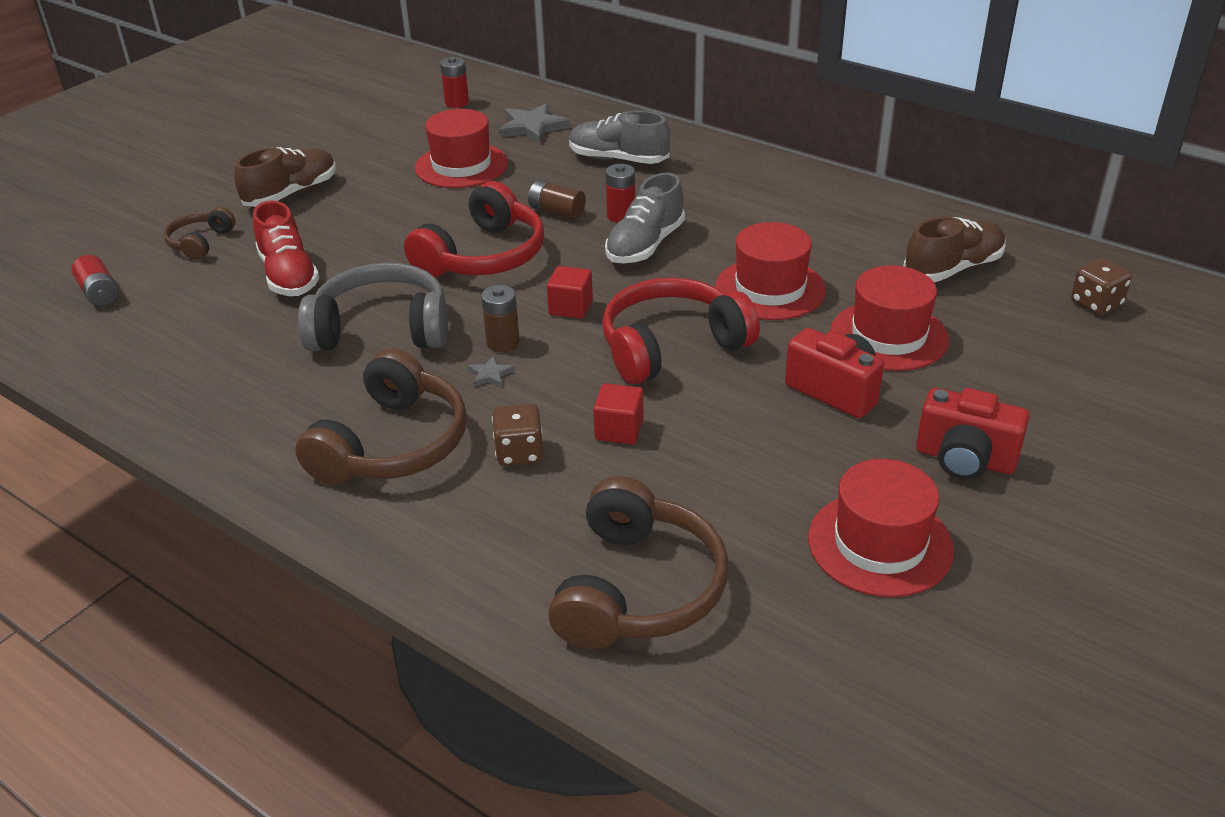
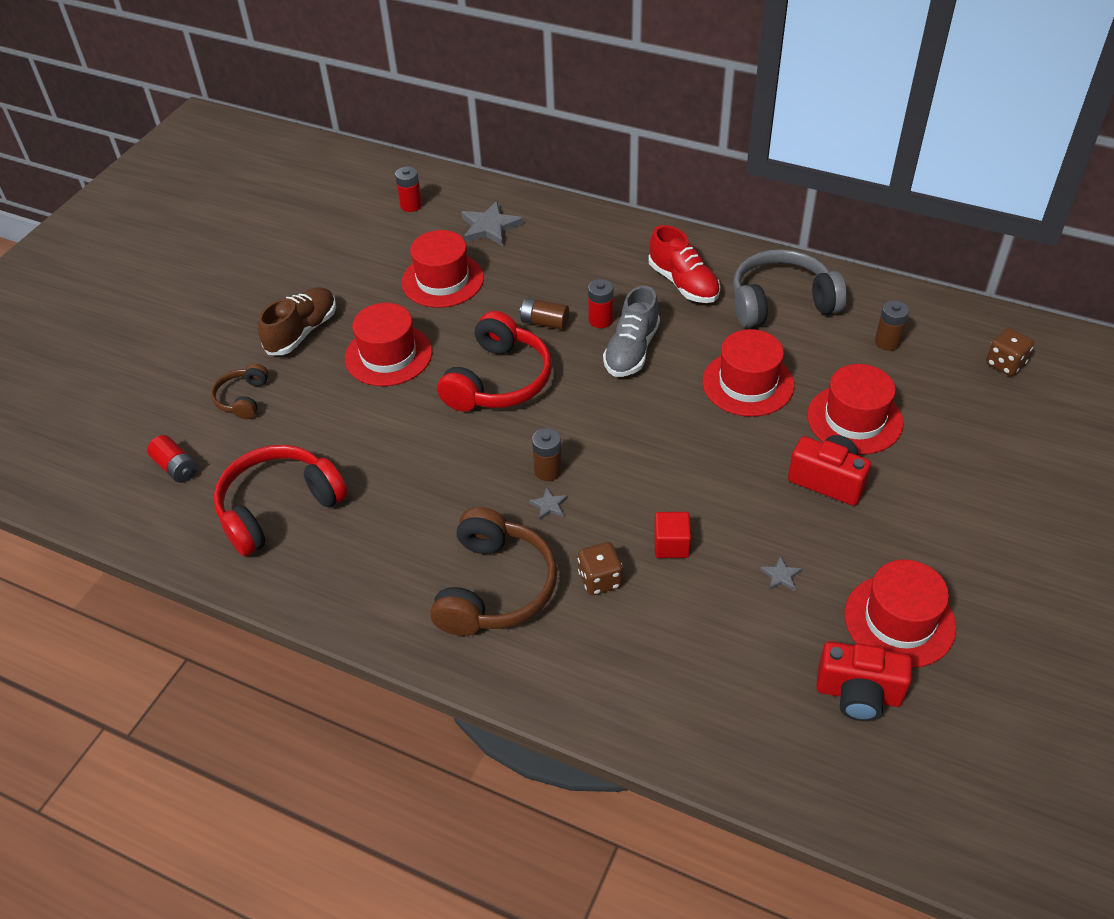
camera: 10 degrees left, 10 degrees up
red shoe [253,201,320,296] -> red shoe moved to [649,225,721,303]
grey headphones [298,263,448,351] -> grey headphones moved to [733,249,847,328]
red cube [547,266,593,319] -> none
brown headphones [548,476,728,649] -> none
grey shoe [569,111,670,164] -> none
red headphones [602,277,760,384] -> red headphones moved to [214,445,348,557]
brown shoe [903,217,1006,282] -> brown battery [875,300,909,351]
red camera [916,388,1030,480] -> red camera moved to [816,641,912,721]
none -> red hat [345,303,432,386]
none -> grey star [760,556,802,591]

